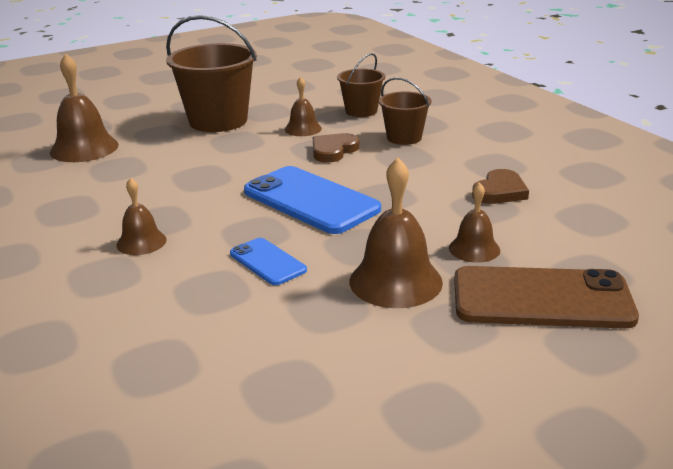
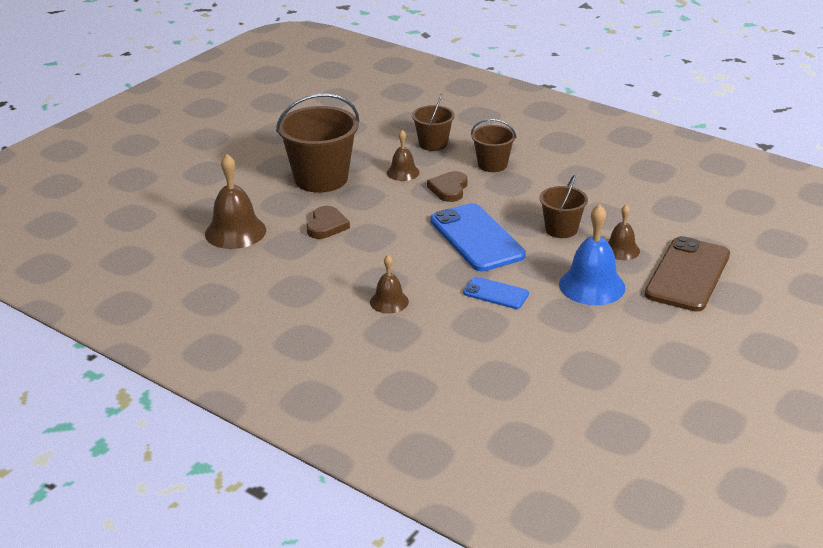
camera: 25 degrees left, 5 degrees up
blue phone [244,166,381,234] -> blue phone turned 45 degrees clockwise [430,203,526,272]
brown bell [350,157,443,308] -> blue bell [559,204,625,305]
brown phone [454,266,639,328] -> brown phone turned 45 degrees counterclockwise [645,236,730,312]
brown heart [472,169,529,204] -> brown heart moved to [307,206,350,239]
none -> brown bucket [539,175,588,238]

